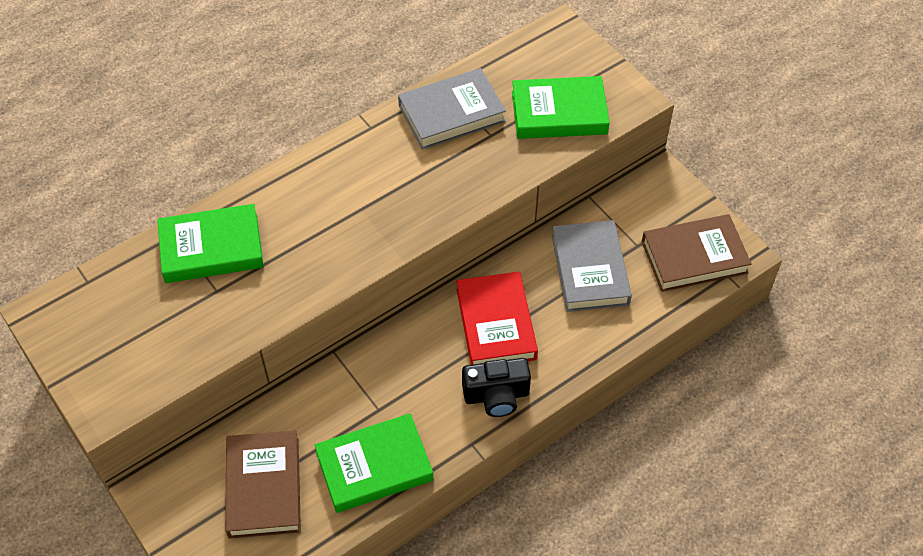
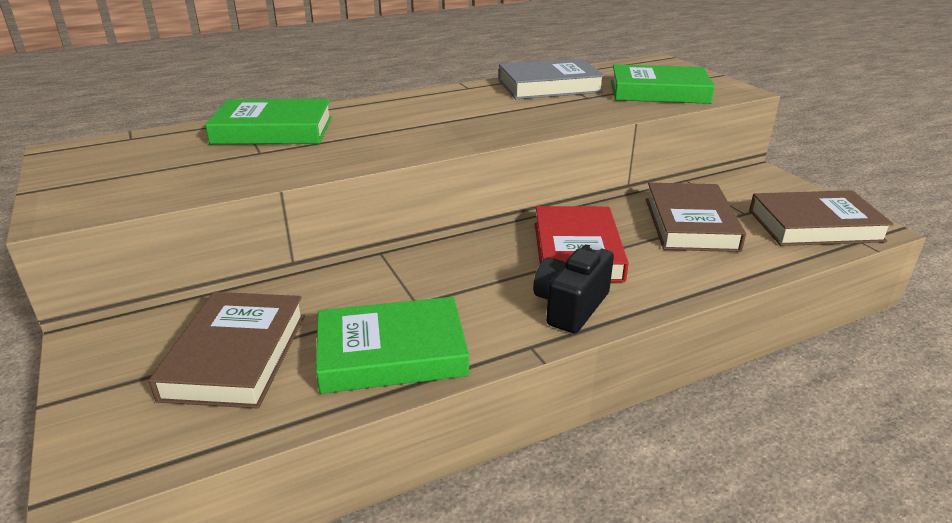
camera: 10 degrees right, 25 degrees down
black camera [462,358,531,417] -> black camera turned 120 degrees clockwise [533,244,614,333]
grey book [552,220,632,312] -> brown book [646,183,746,252]

